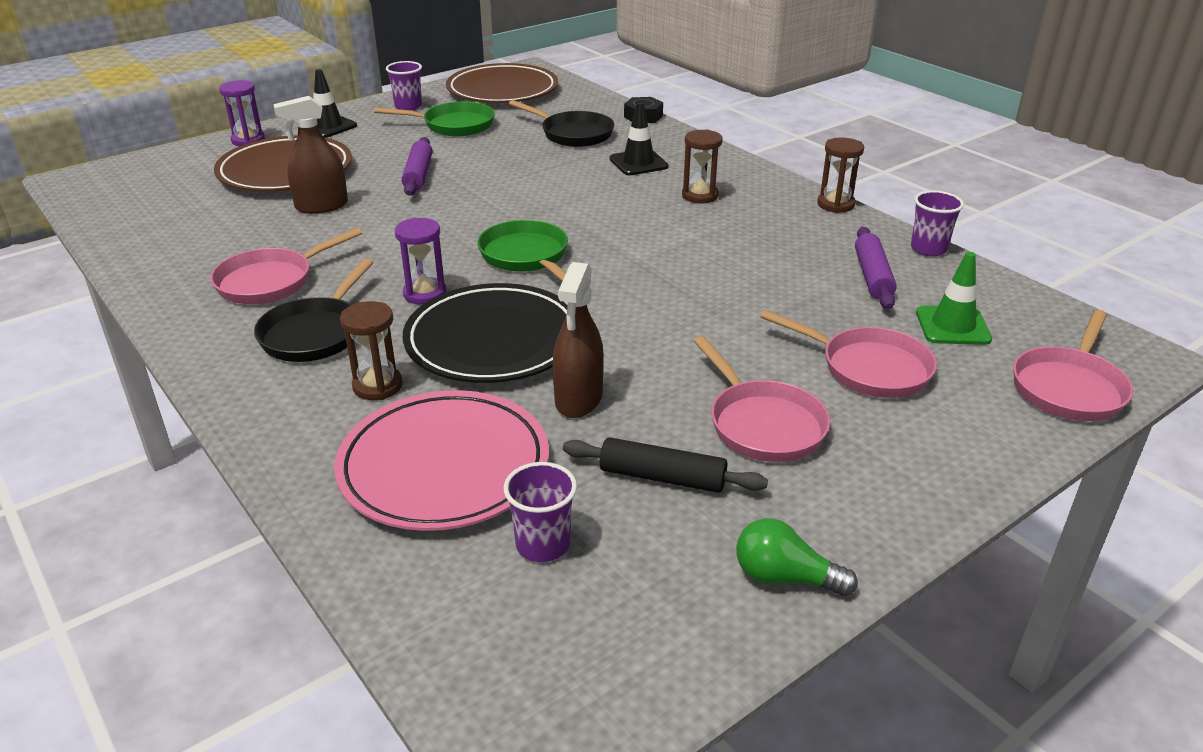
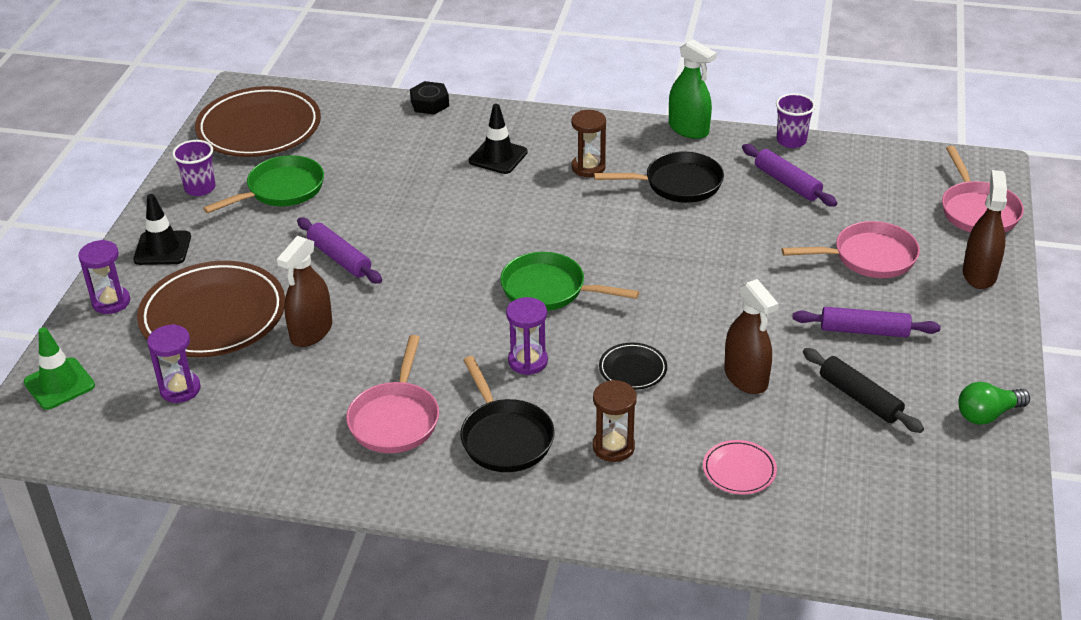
camera: 40 degrees left, 5 degrees up
pink plate [334,390,549,531] -> pink plate [703,440,777,494], size x0.45
black plate [403,283,567,383] -> black plate [599,342,667,390], size x0.45
purple cup [504,462,577,562] -> none
black pan [509,100,614,147] -> black pan moved to [594,152,724,203]
black rolling pin [563,437,768,493] -> black rolling pin turned 75 degrees clockwise [803,348,924,433]
pink pan [694,336,830,462] -> purple rolling pin [792,307,941,338]
brown hourglass [817,138,864,213] -> green spray bottle [669,39,717,139]
green traffic cone [916,252,992,345] -> green traffic cone moved to [24,327,95,410]
none -> purple hourglass [147,324,201,403]
none -> brown spray bottle [963,170,1007,289]

